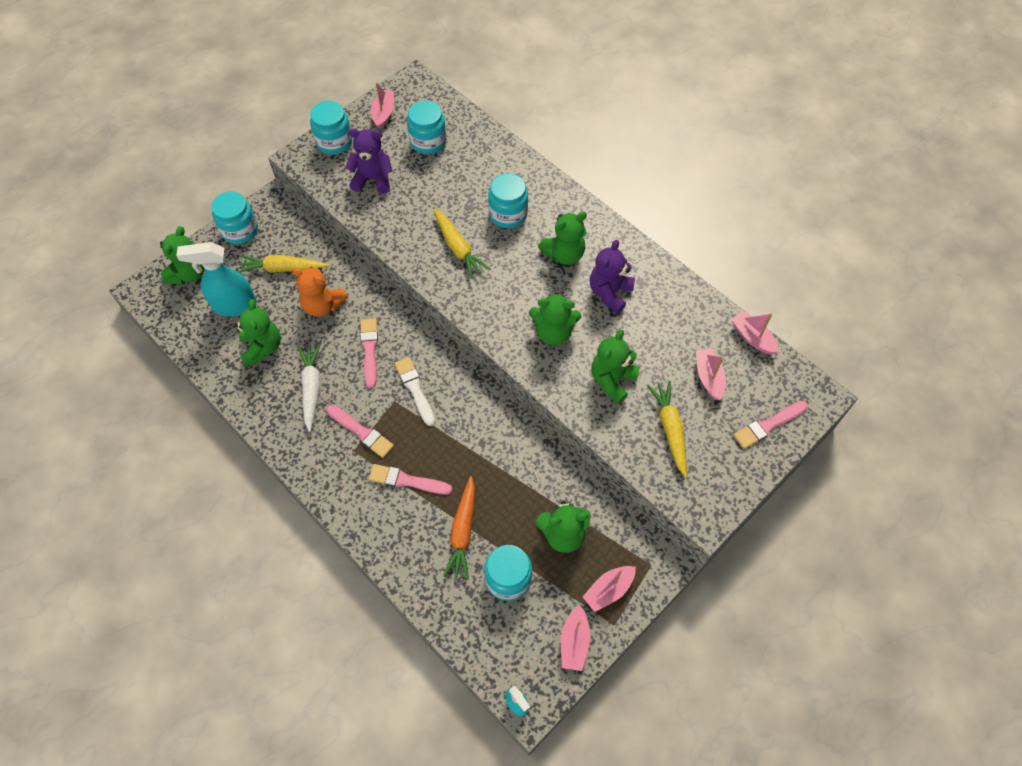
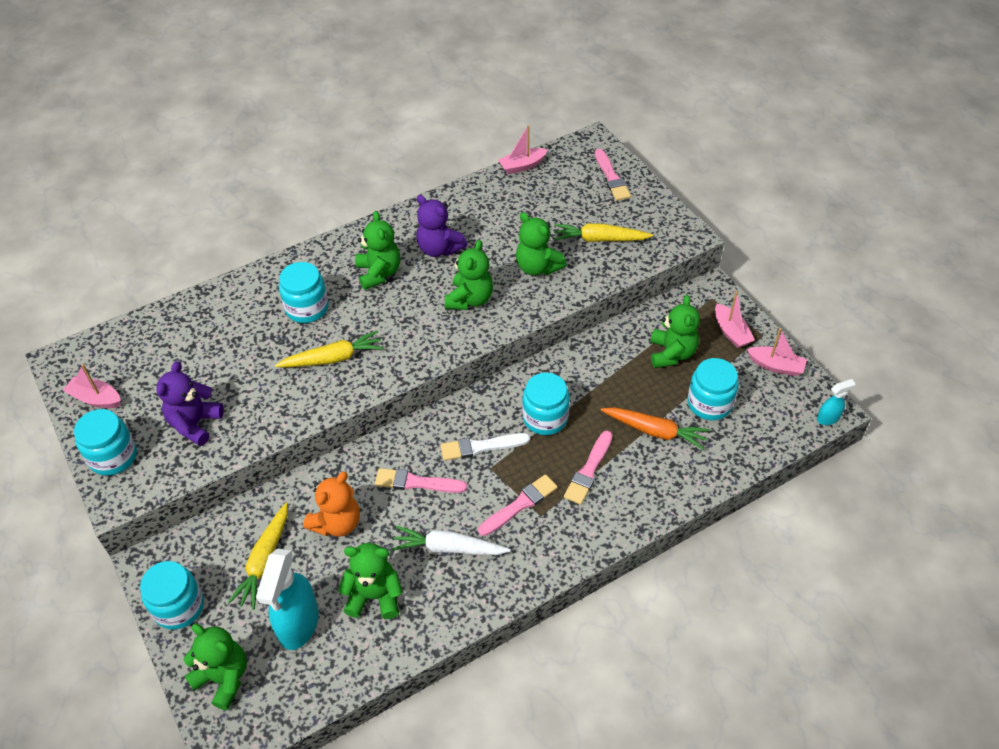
camera: 75 degrees left, 10 degrees down
turquoise jar [407,101,446,154] -> turquoise jar moved to [522,373,570,435]
pink boat [696,349,726,400] -> none

